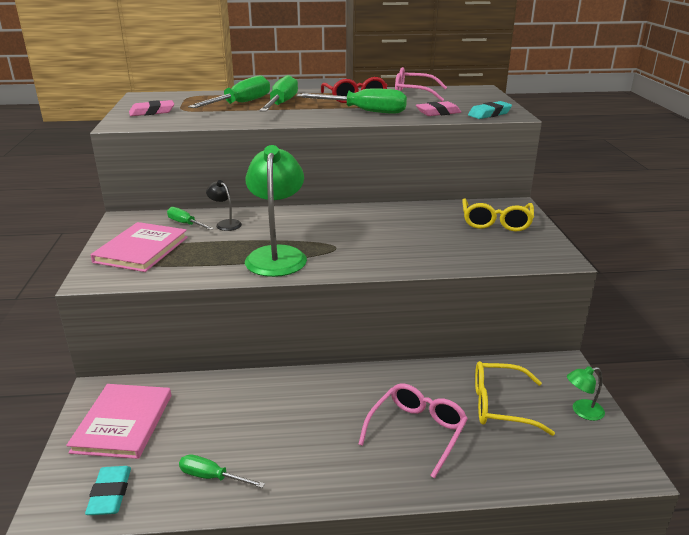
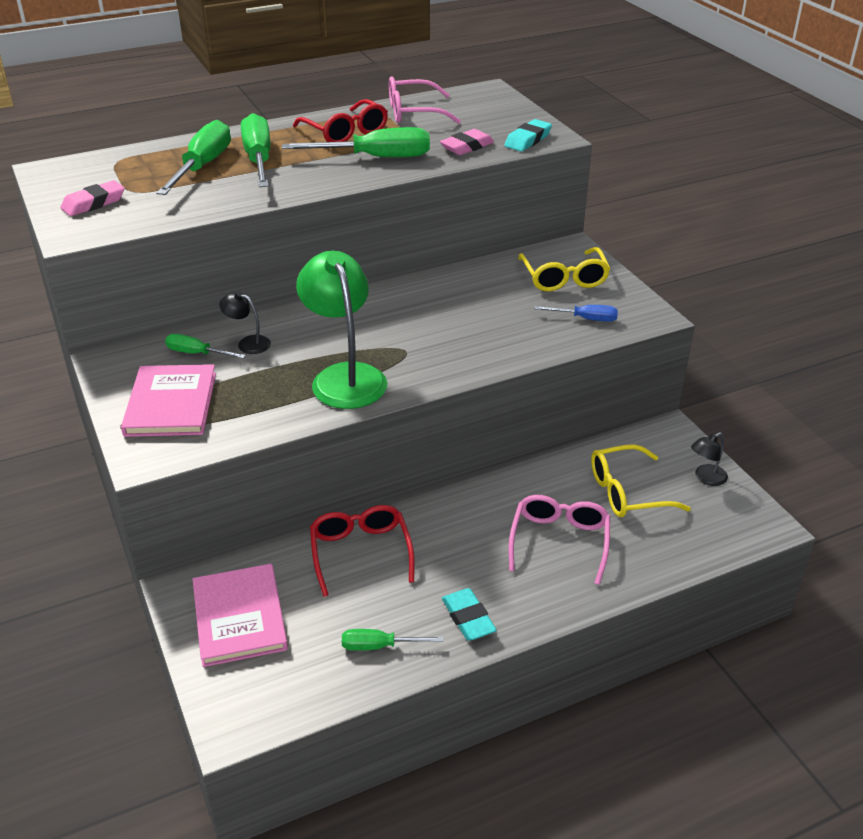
camera: 20 degrees left, 10 degrees up
turquoise eraser [85,466,131,515] -> turquoise eraser moved to [442,588,497,641]
green lamp [567,366,605,421] -> black lamp [691,432,728,486]
none -> red glasses [310,505,415,597]
none -> blue screwdriver [534,305,618,322]

